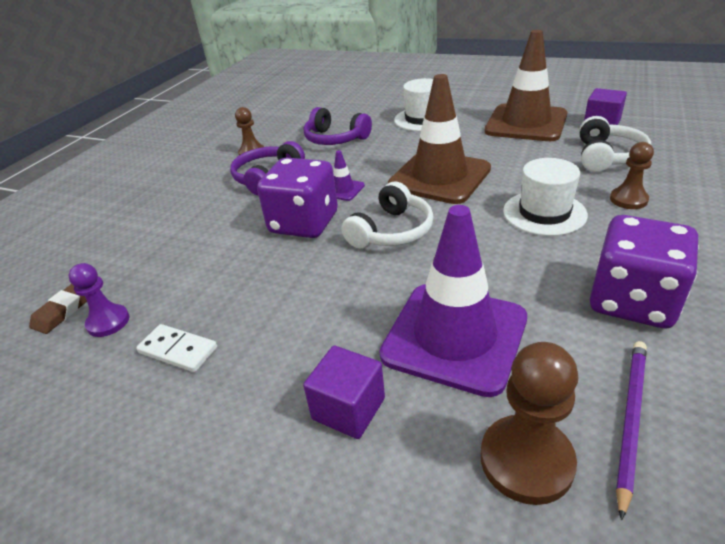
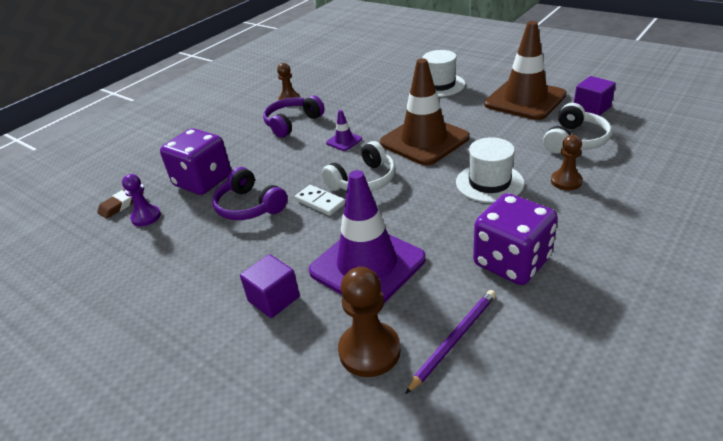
camera: 15 degrees right, 0 degrees up
white domino [136,324,217,372] -> white domino moved to [295,185,345,216]
purple dice [257,158,338,238] -> purple dice moved to [160,128,231,195]
purple headphones [304,107,372,145] -> purple headphones moved to [212,167,288,220]

